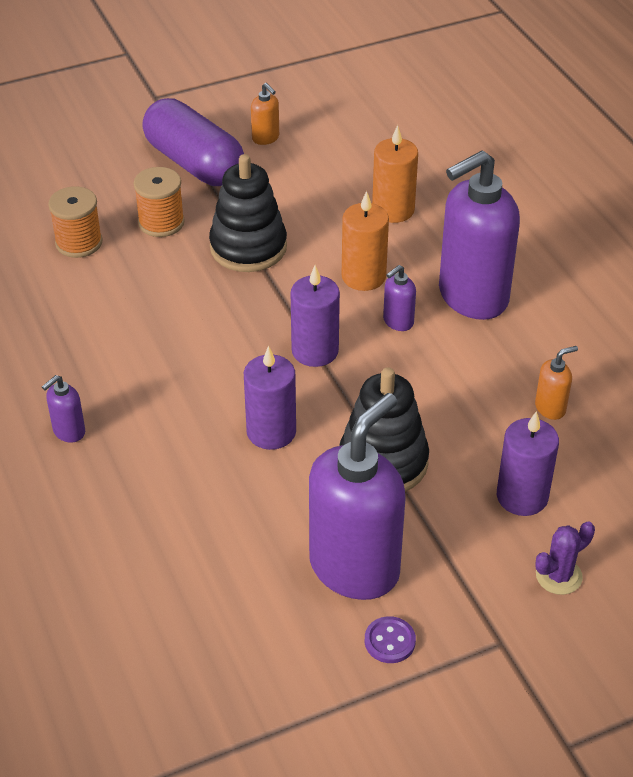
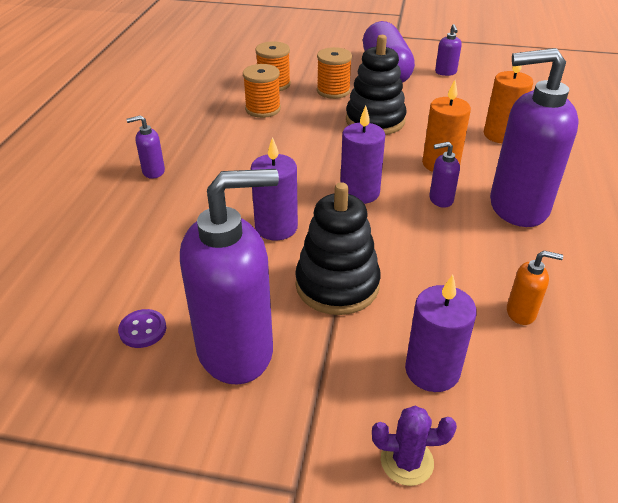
camera: 35 degrees right, 5 degrees down
orange soap dispenser [251,83,279,145] -> purple soap dispenser [435,24,462,76]
purple button [365,616,416,663] -> purple button moved to [118,309,166,348]
none -> orange spool [243,64,281,118]

